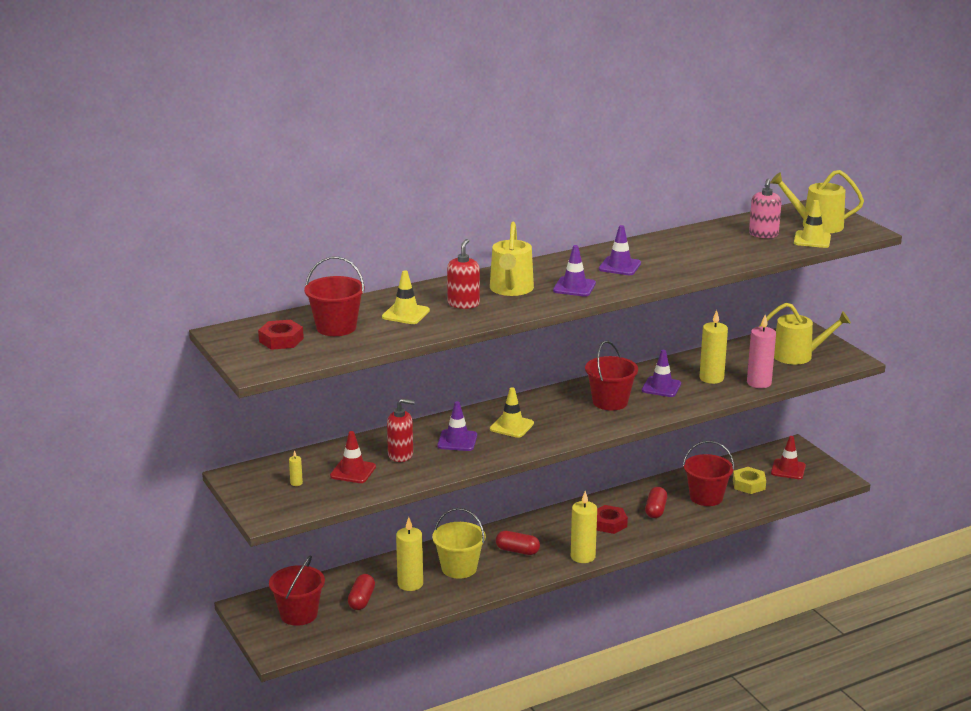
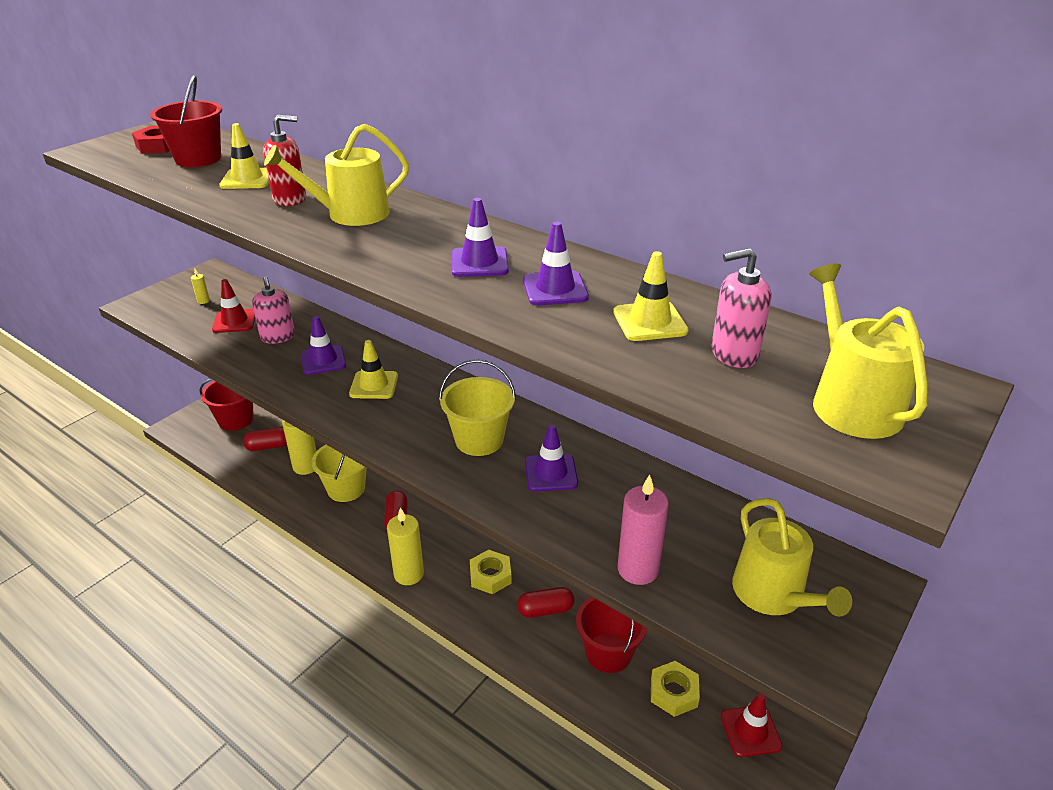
camera: 65 degrees right, 10 degrees up
red soap dispenser [387,398,415,462] -> pink soap dispenser [252,276,295,344]
purple traffic cone [553,245,596,296] -> purple traffic cone moved to [523,222,589,306]
red bucket [585,341,638,410] -> yellow bucket [439,359,516,456]
red nut [597,505,628,534] -> yellow nut [470,550,512,594]
yellow candle [700,310,728,384] -> none
yellow traffic cone [794,200,831,248] -> yellow traffic cone moved to [613,251,689,341]

